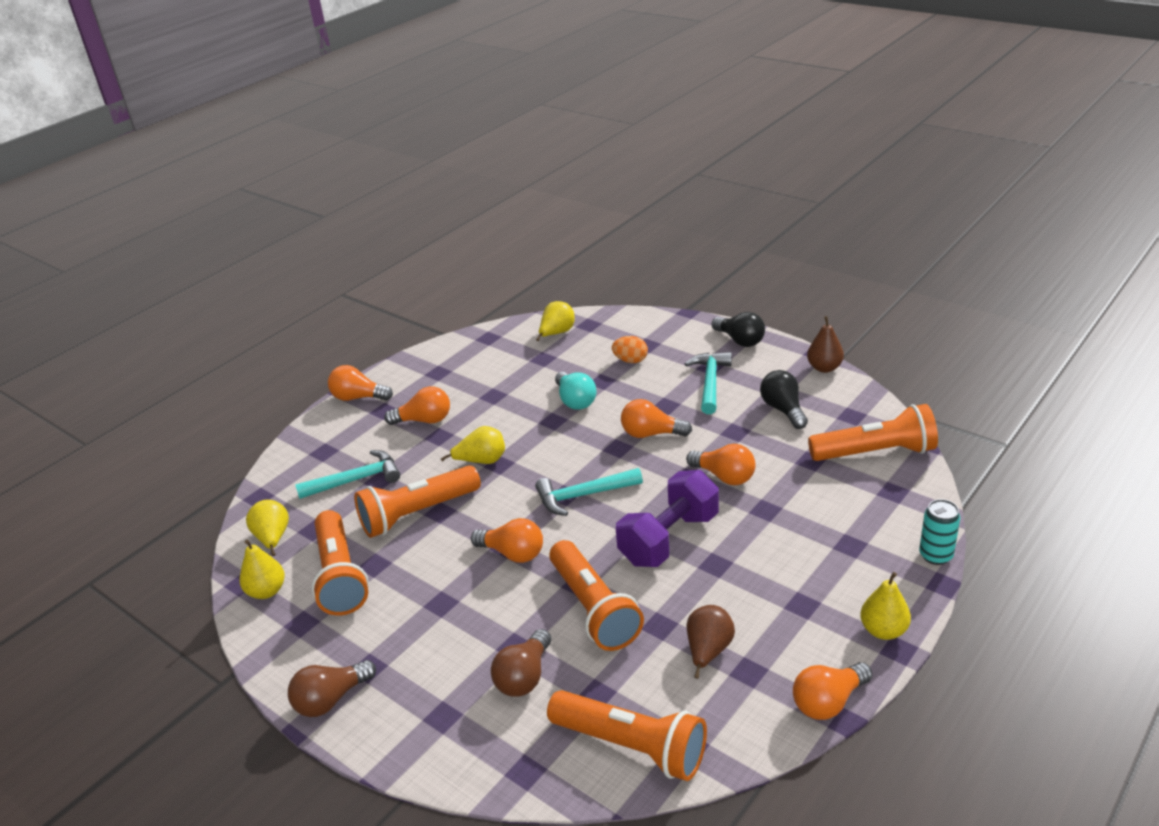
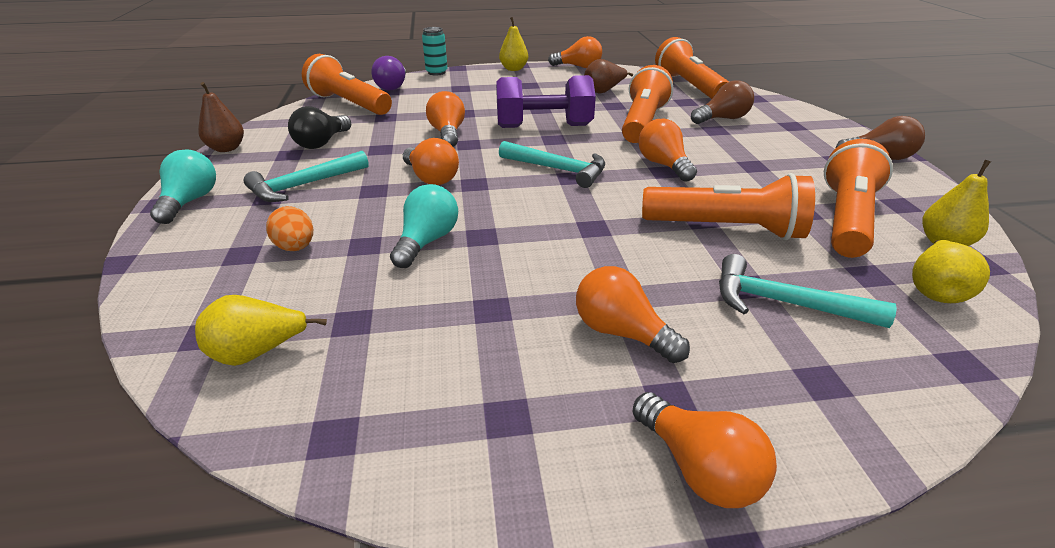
camera: 140 degrees left, 0 degrees up
yellow pear [441,426,505,464] -> none
black light bulb [712,312,765,347] -> turquoise light bulb [150,149,216,224]
none -> purple light bulb [372,56,406,91]

